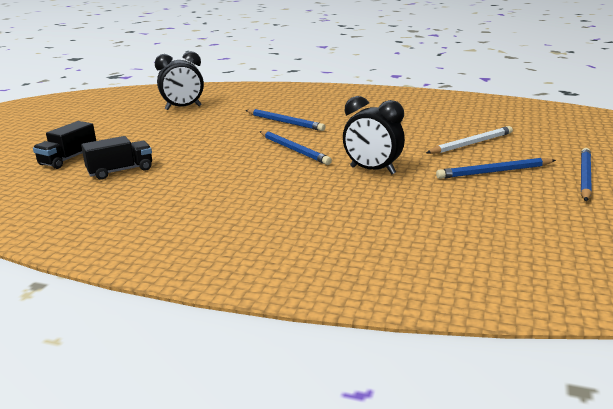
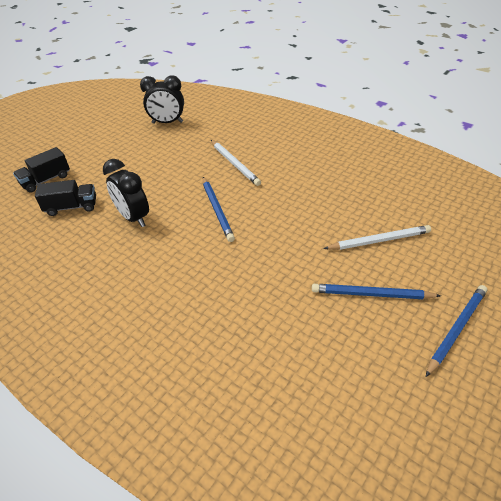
camera: 20 degrees right, 20 degrees up
blue pencil [245,109,326,131] -> white pencil [211,140,261,186]
black clock [343,96,405,174] -> black clock moved to [103,159,149,227]

